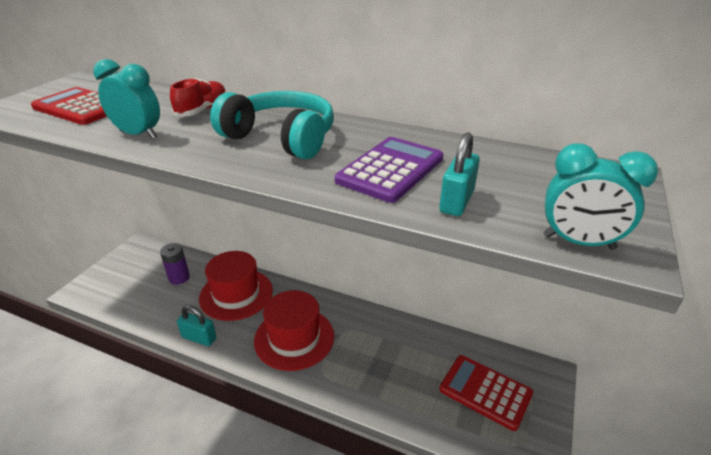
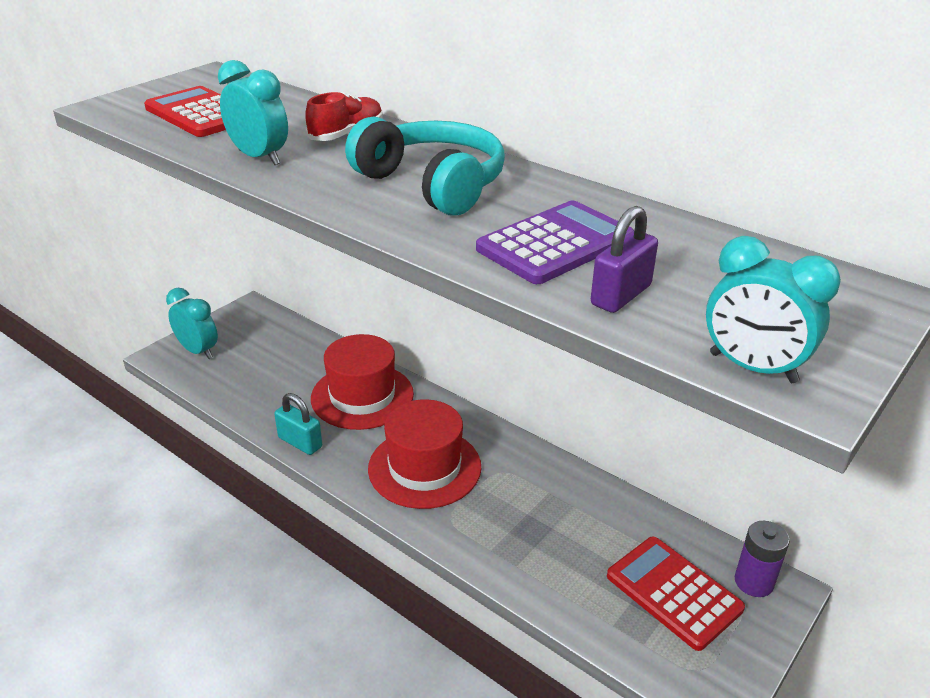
camera: 15 degrees right, 0 degrees up
purple battery [160,243,190,285] -> purple battery moved to [735,521,790,597]
turquoise padlock [439,132,480,216] -> purple padlock [591,206,658,313]
none -> turquoise clock [166,288,218,359]

